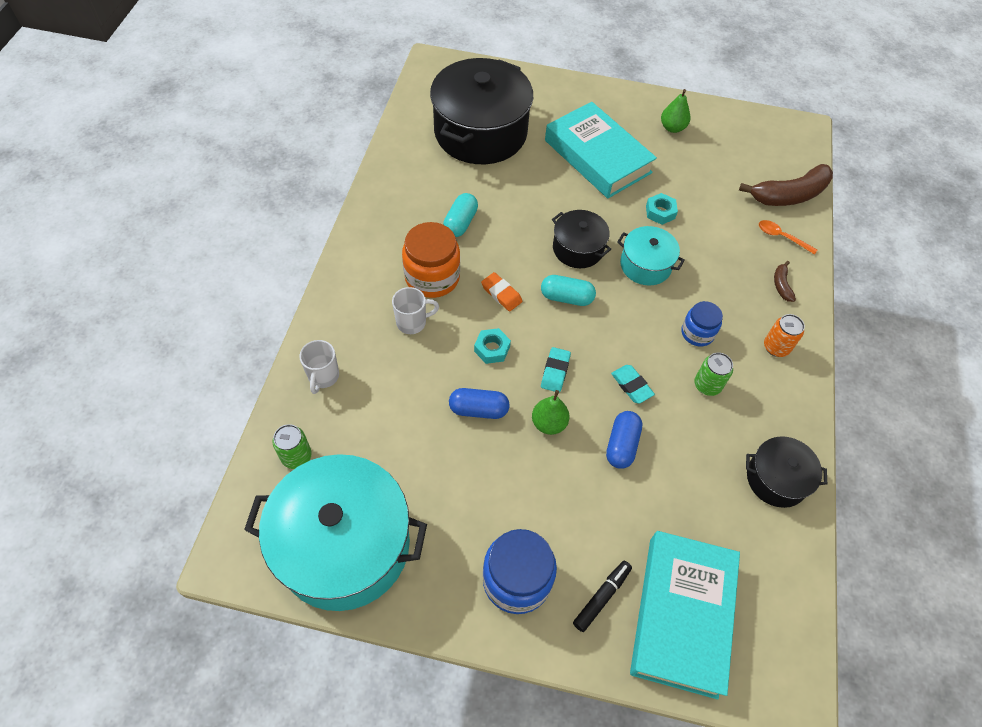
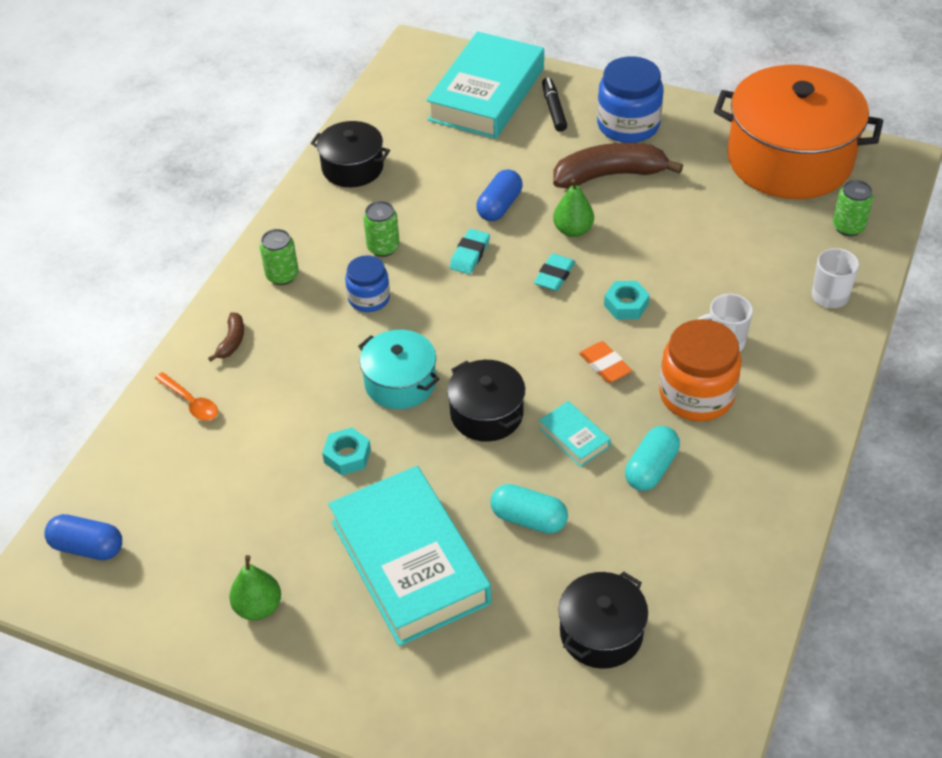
camera: 165 degrees left, 10 degrees down
turquoise pot [244,454,427,611] -> orange pot [714,65,883,199]
black pot [430,58,533,164] -> black pot [558,571,648,669], size x0.50
blue capsule [449,388,510,419] -> blue capsule moved to [44,514,122,560]
turquoise capsule [541,275,596,306] -> turquoise capsule moved to [490,484,568,534]
black marker [573,561,632,632] -> black marker turned 120 degrees clockwise [542,77,567,132]
turquoise eraser [611,365,655,404] -> turquoise eraser turned 45 degrees clockwise [450,229,490,274]
brown banana [739,164,833,206] -> brown banana moved to [553,143,683,189]
orange can [764,314,805,357] -> green can [260,229,299,285]
none -> turquoise book [539,401,611,467]

